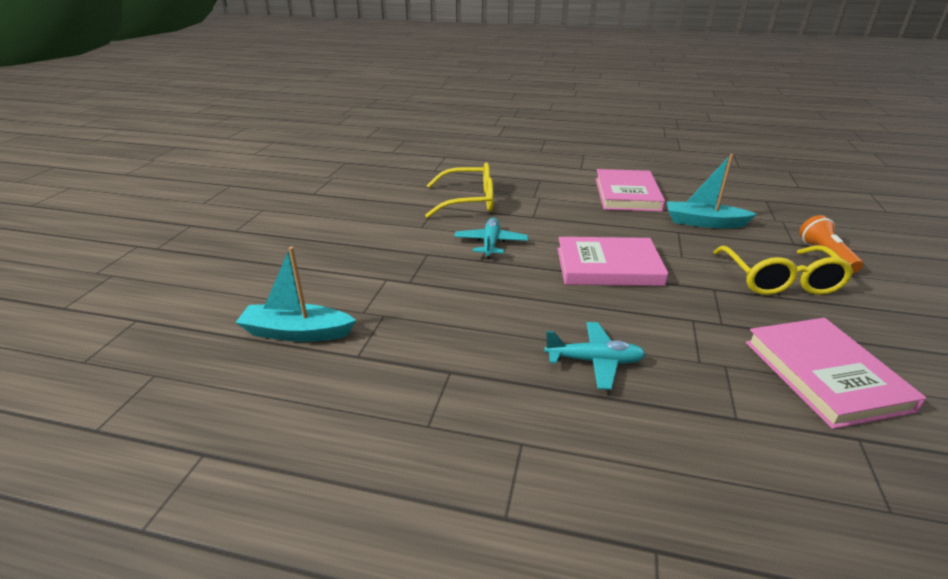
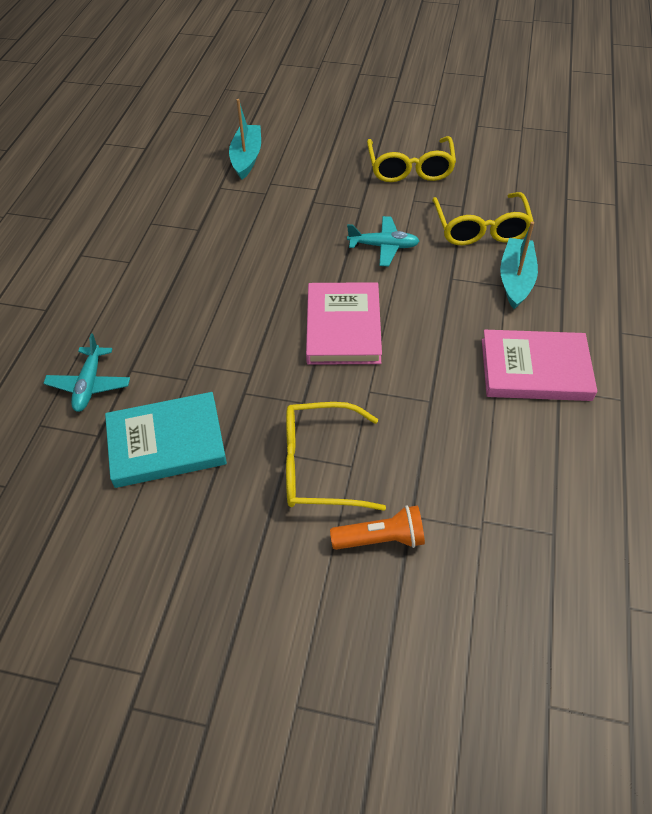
camera: 90 degrees right, 20 degrees up
turquoise plane [544,322,646,390] -> turquoise plane moved to [43,333,130,412]
turquoise boat [667,154,757,228] -> turquoise boat moved to [500,222,538,309]
pink book [746,318,926,429] -> turquoise book [105,392,227,488]
none -> yellow glasses [367,136,456,182]

